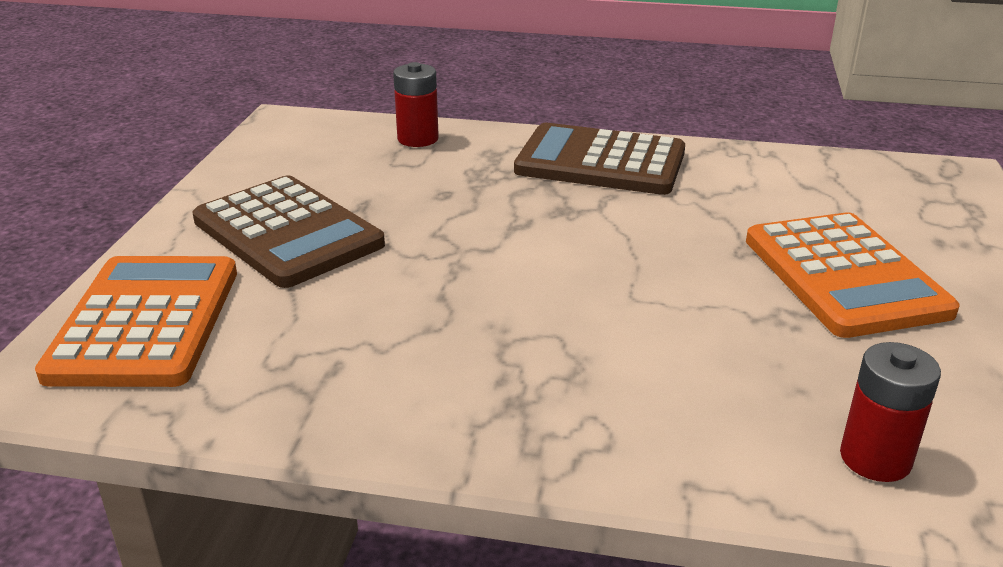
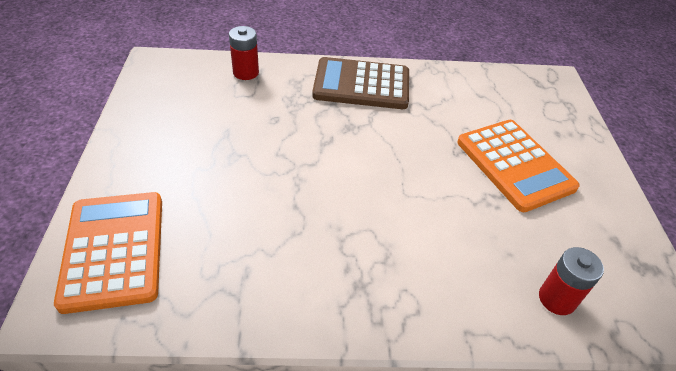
camera: 15 degrees left, 15 degrees up
brown calculator [192,175,385,288] -> none

